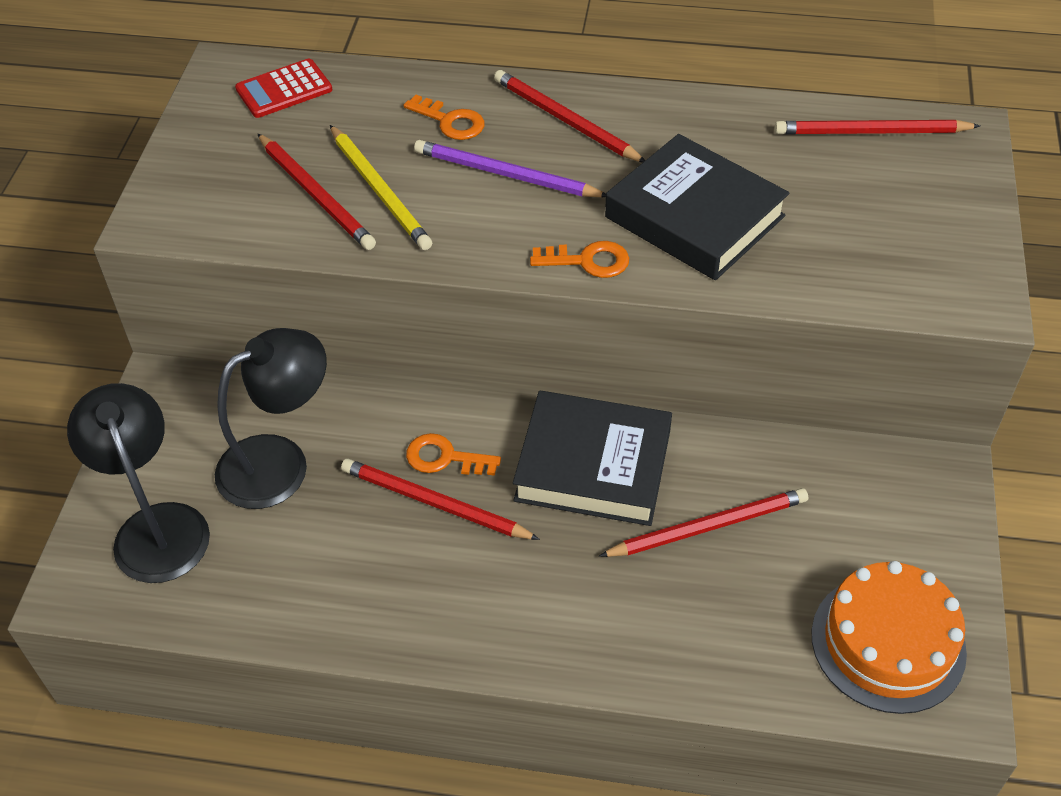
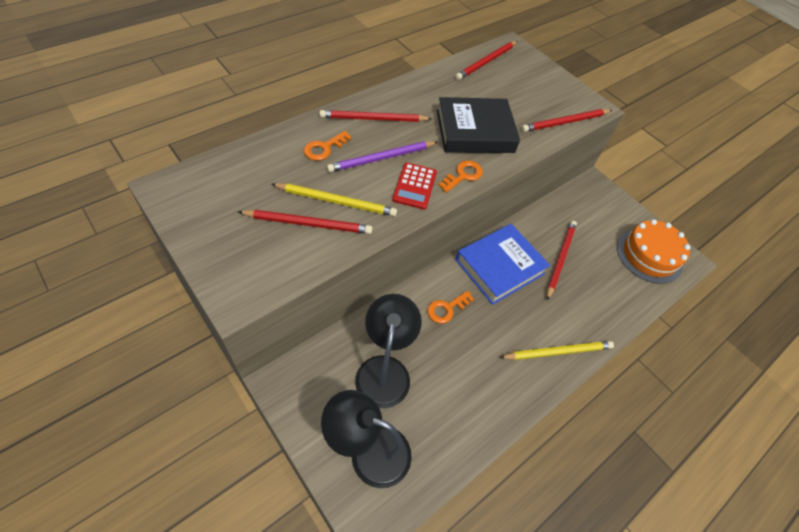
camera: 55 degrees left, 5 degrees up
red calculator [235,58,332,118] -> red calculator moved to [392,162,437,210]
red pencil [341,459,540,540] -> red pencil moved to [521,109,612,132]
orange key [403,95,485,140] -> orange key turned 150 degrees clockwise [304,131,352,161]
black book [513,391,672,526] -> blue book [455,224,550,305]
none -> yellow pencil [499,341,614,360]

